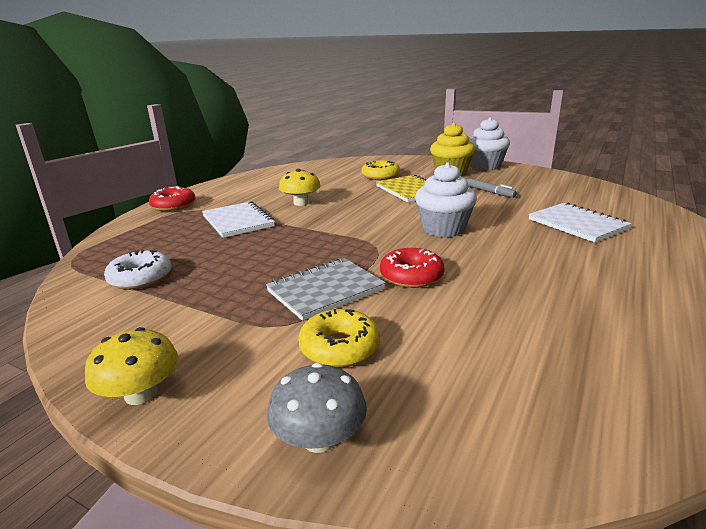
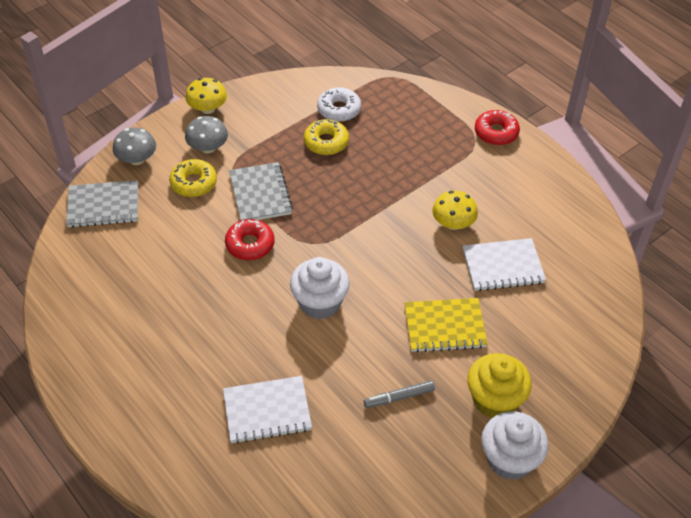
camera: 110 degrees right, 25 degrees up
white notebook [202,201,275,238] -> white notebook moved to [463,238,546,291]
yellow donut [362,160,400,180] -> yellow donut moved to [304,119,349,155]
none -> grey notebook [66,180,138,228]
none -> grey mushroom [185,116,228,153]

